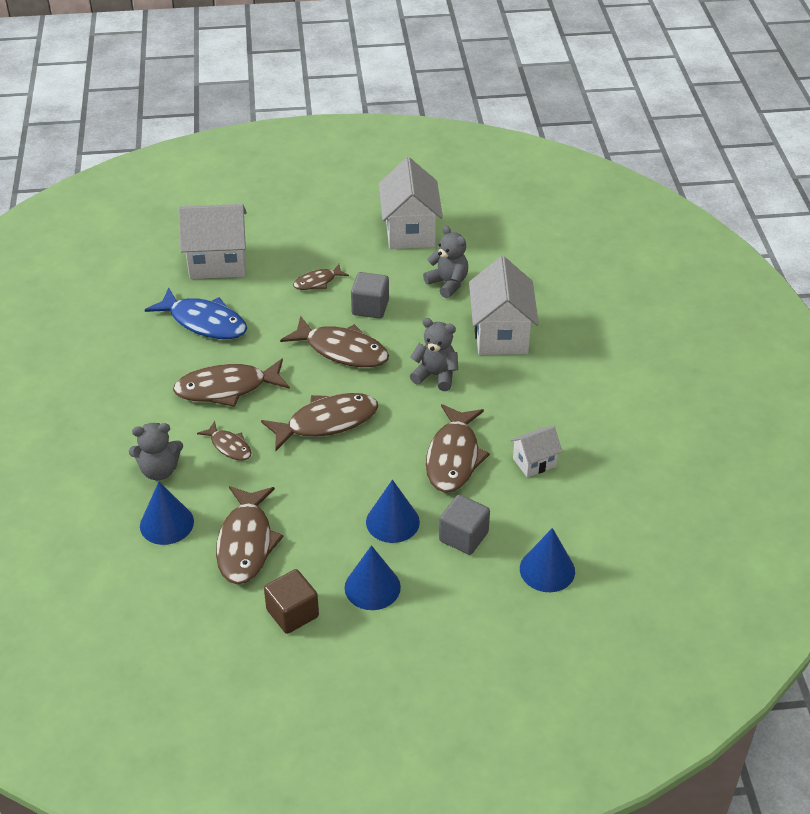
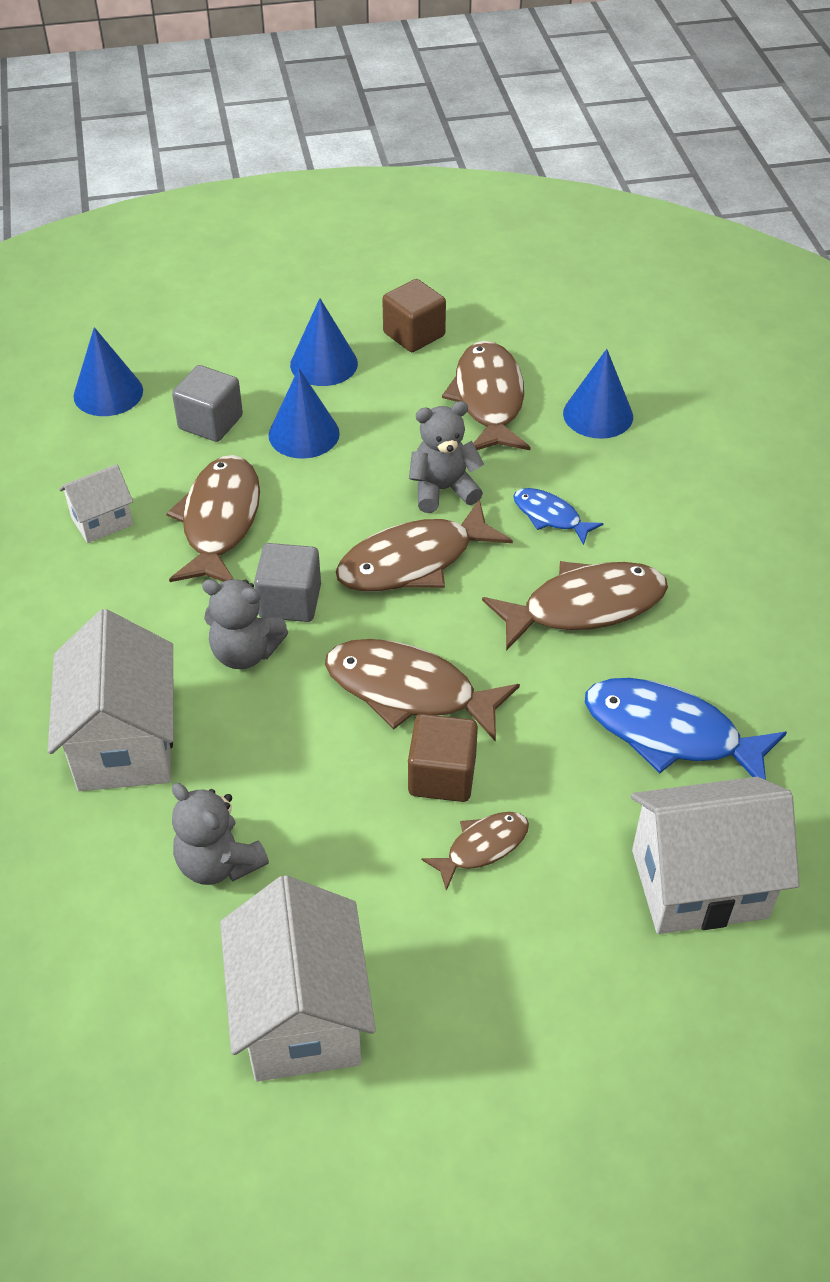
camera: 175 degrees right, 5 degrees up
grey teddy bear [129,423,183,481] -> grey teddy bear moved to [409,401,484,513]
brown fish [197,421,251,461] -> blue fish [513,488,603,545]
grey cube [351,272,389,319] -> grey cube moved to [254,543,321,622]
none -> brown cube [408,714,478,802]

